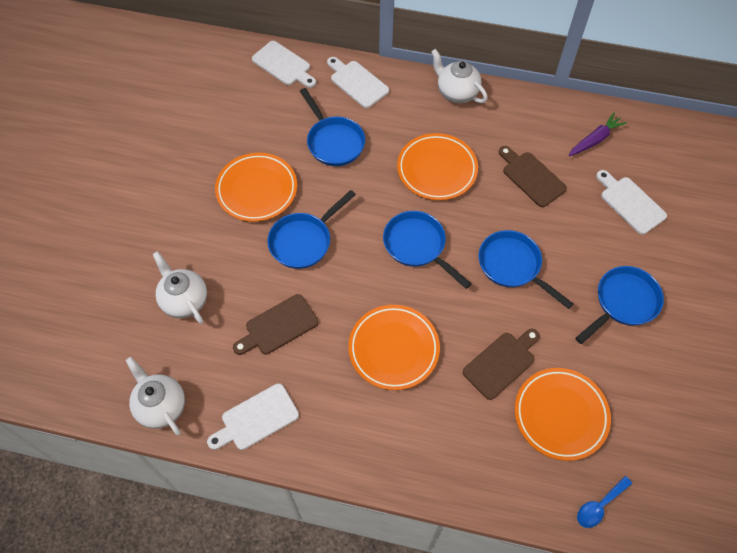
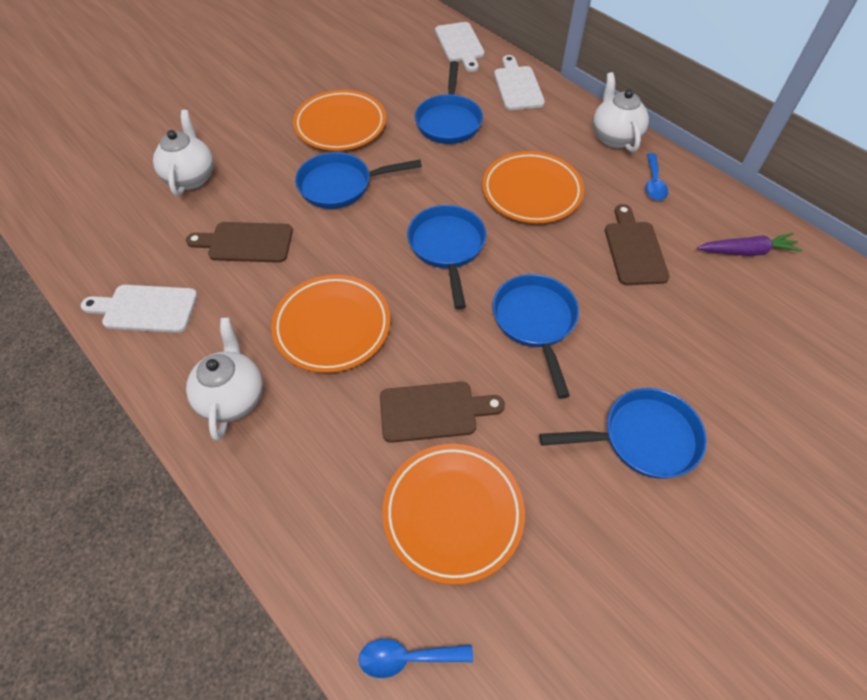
camera: 35 degrees right, 5 degrees down
white teapot [126,357,185,435] -> white teapot moved to [186,317,263,441]
white cutting board [596,170,667,234] -> none
none -> blue spoon [646,153,668,201]

